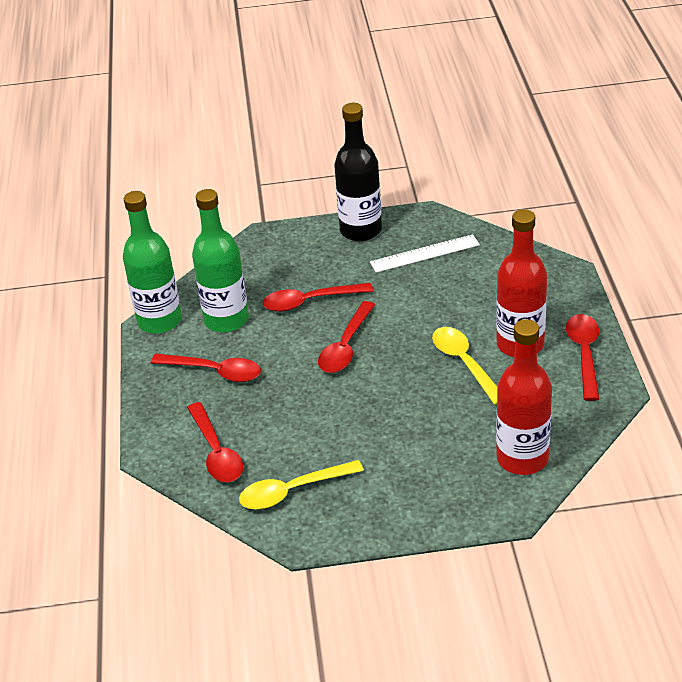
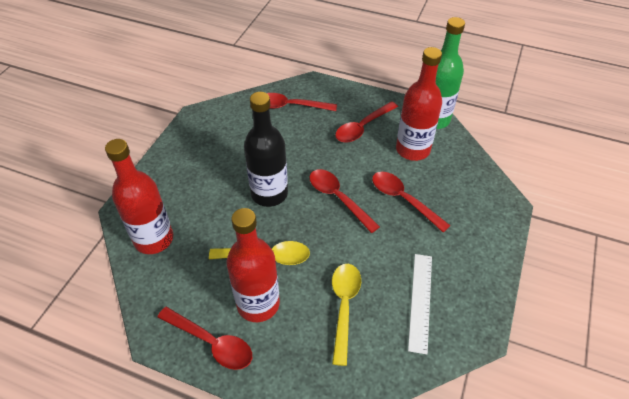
camera: 115 degrees right, 10 degrees up
green bottle [192,189,249,333] -> red bottle [396,47,442,161]
yellow spoon [239,460,364,510] -> yellow spoon moved to [332,264,361,366]
red spoon [263,283,373,312] -> red spoon turned 60 degrees counterclockwise [372,172,451,233]
black bottle [334,103,382,241] -> black bottle moved to [244,92,288,207]

